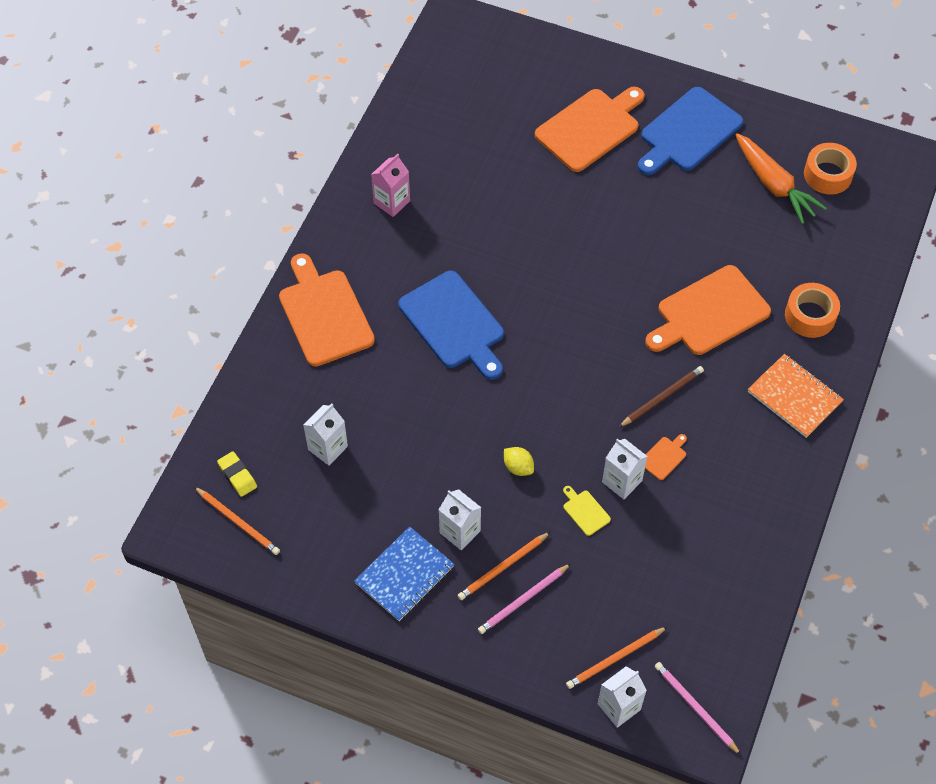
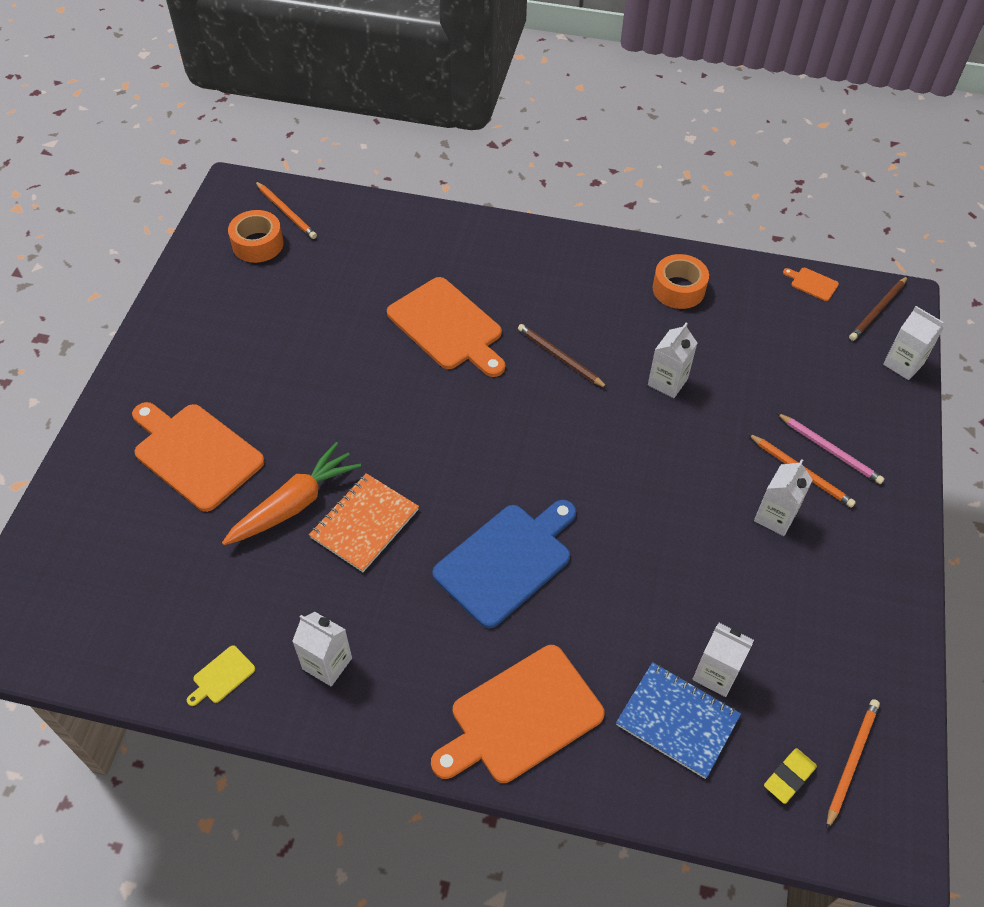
camera: 100 degrees left, 5 degrees down
blue notebook [354,526,454,621] -> blue notebook moved to [616,662,741,779]
pink carton [371,154,410,217] -> white carton [292,612,352,687]
yellow lemon [504,447,534,476] -> none
yellow cutting board [563,486,611,536] -> yellow cutting board moved to [187,645,255,706]
orange pencil [566,626,668,689] -> orange pencil moved to [255,181,317,239]
blue cutting board [638,87,743,175] -> none
orange cutting board [645,434,687,480] -> orange cutting board moved to [783,268,839,301]
pink pencil [655,662,741,755] -> brown pencil [849,276,908,341]
orange carrot [736,133,827,224] -> orange carrot moved to [222,442,361,545]
orange notebook [748,354,844,438] -> orange notebook moved to [309,473,419,572]
orange tape [785,283,840,338] -> orange tape moved to [653,254,709,309]

